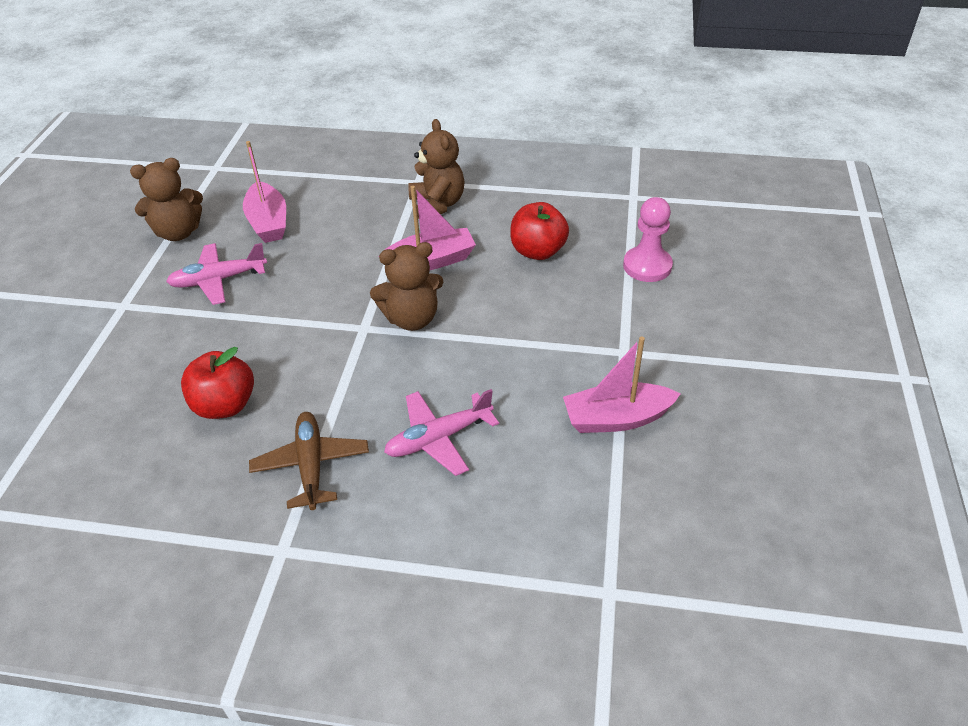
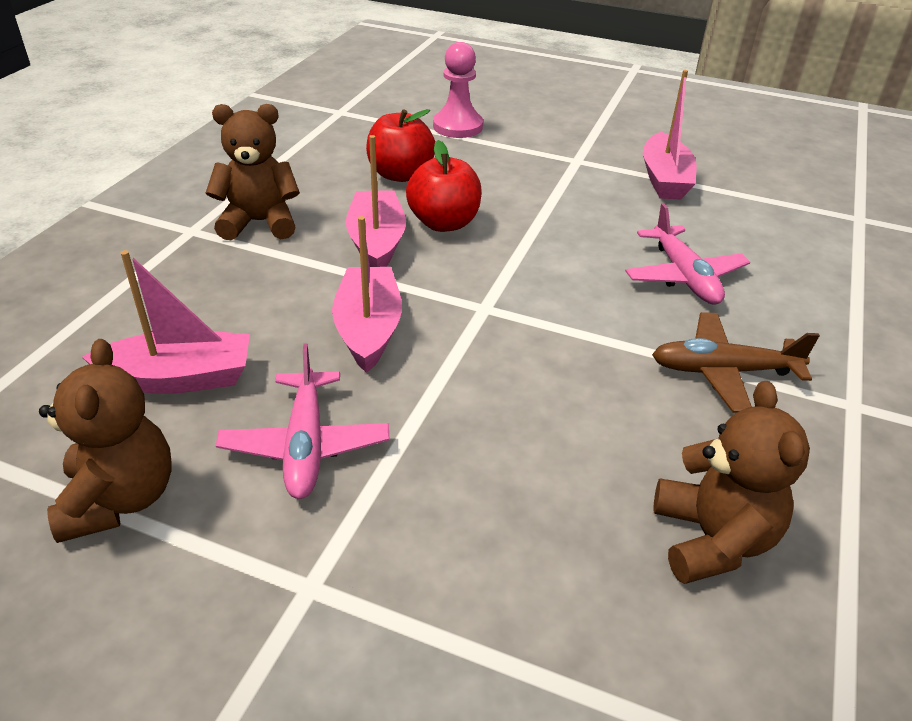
camera: 80 degrees left, 5 degrees down
red apple [181,347,254,419] -> red apple moved to [406,140,482,232]
brown teddy bear [370,242,444,331] -> brown teddy bear moved to [653,381,810,584]
none -> pink boat [332,216,402,373]

